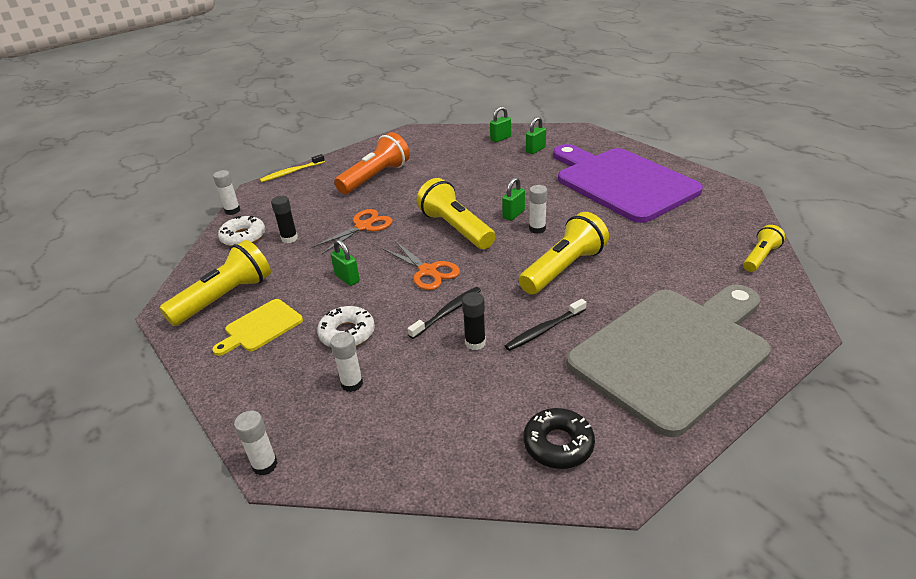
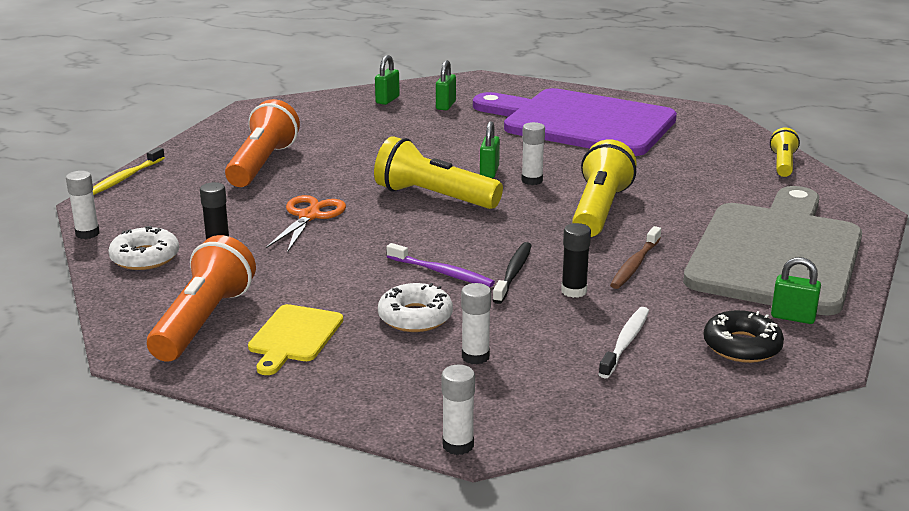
camera: 30 degrees left, 10 degrees down
yellow flashlight [159,240,271,326] -> orange flashlight [147,235,256,362]
green padlock [331,239,360,286] -> green padlock moved to [771,257,821,324]
orange scissors [382,241,460,290] -> none
black toothbrush [505,299,586,351] -> brown toothbrush [610,226,661,289]
none -> purple toothbrush [386,243,495,287]
none -> white toothbrush [599,307,649,379]

